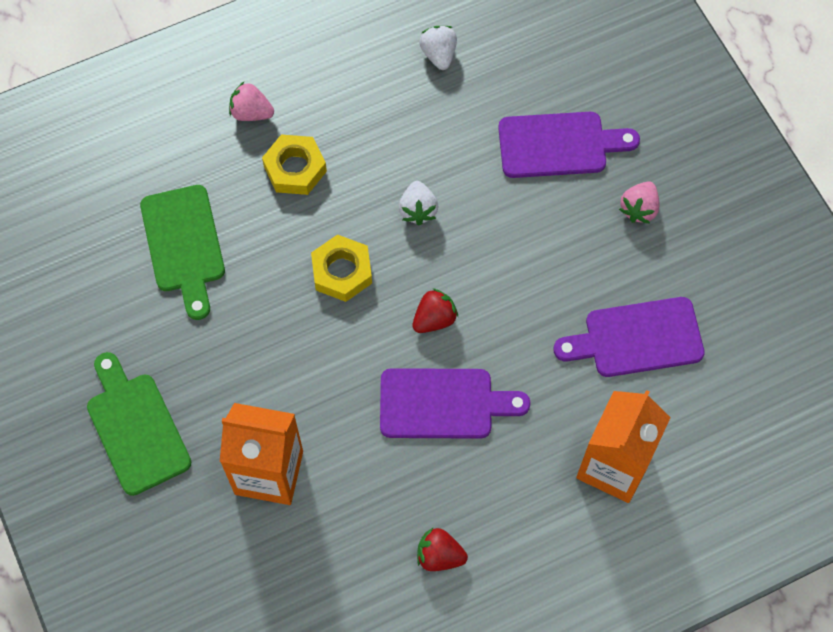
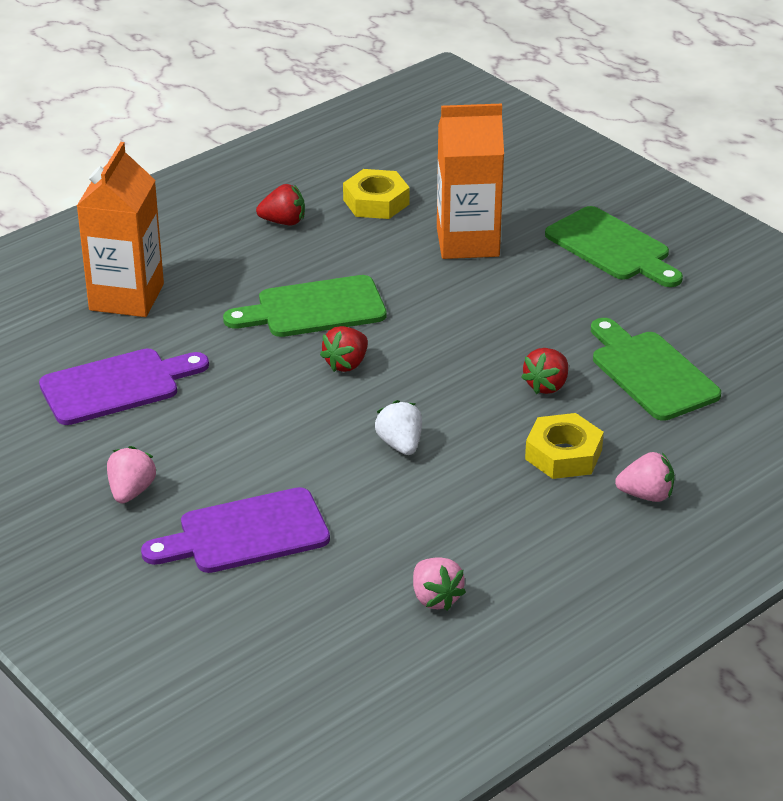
camera: 165 degrees right, 30 degrees down
yellow nut [311,234,372,302] -> yellow nut moved to [343,169,410,219]
purple cutting board [380,368,531,439] -> green cutting board [223,275,387,337]
white strawberry [419,26,457,70] -> pink strawberry [413,557,466,611]
none -> red strawberry [521,348,568,394]

